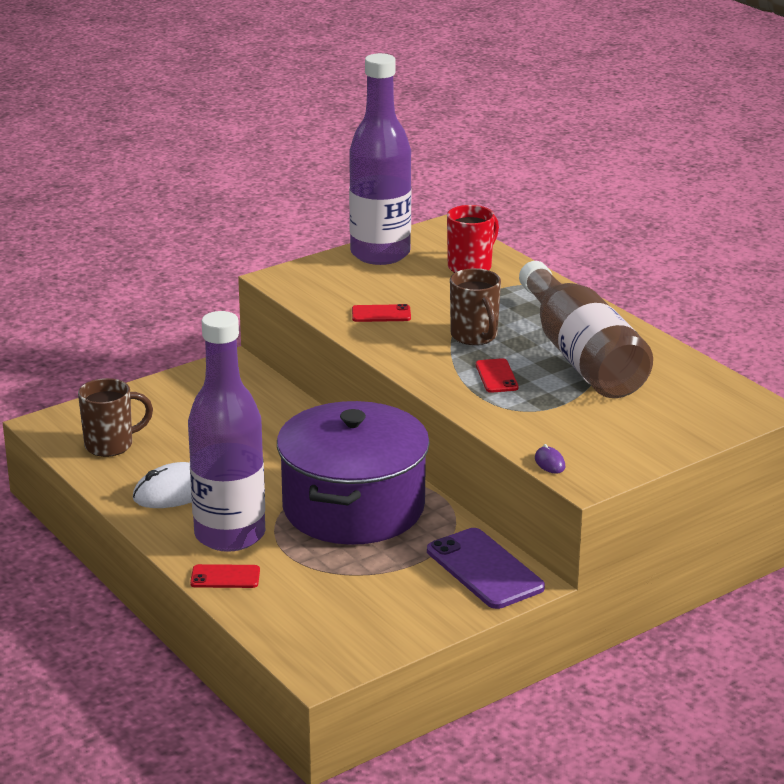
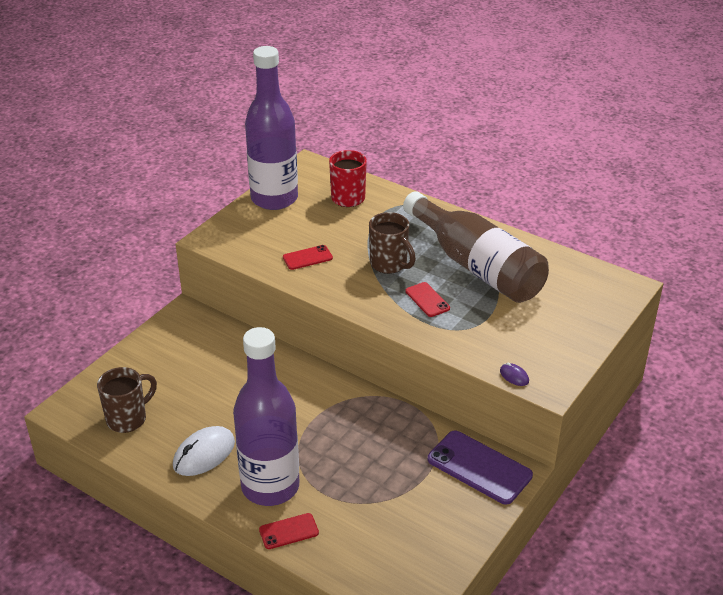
camera: 20 degrees left, 10 degrees up
purple pot [277,401,430,545] -> none

